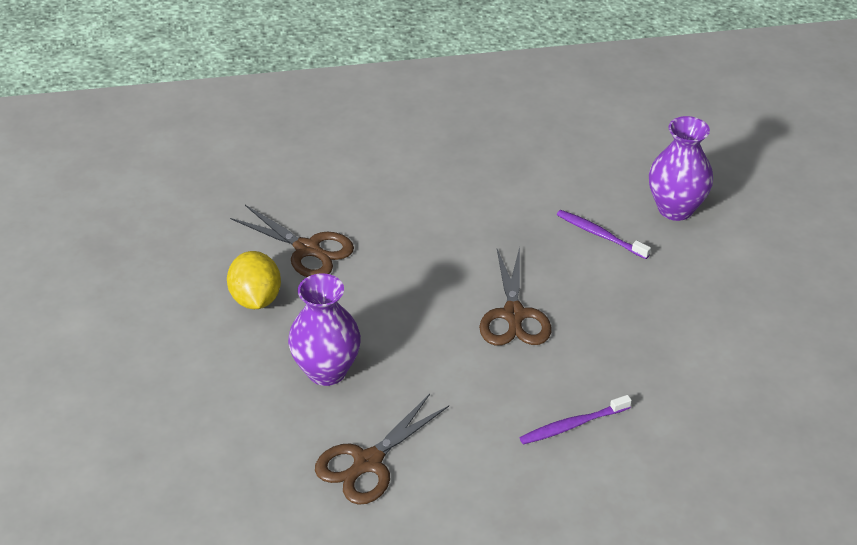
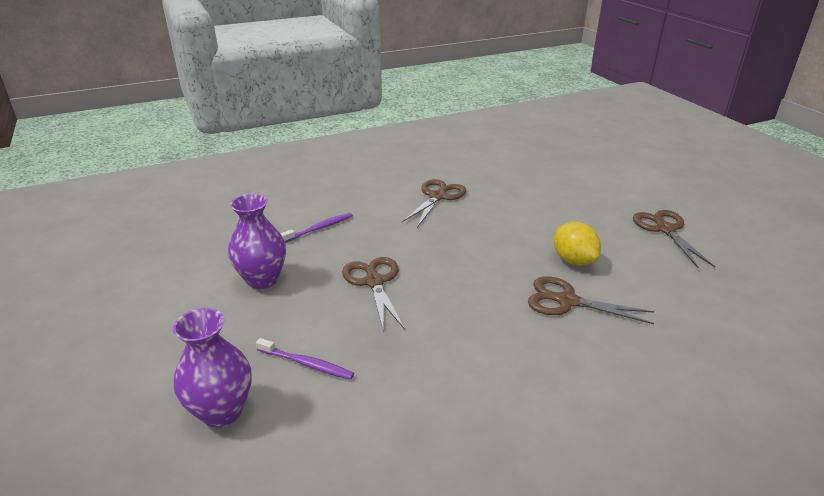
camera: 165 degrees right, 10 degrees down
purple vase [288,274,361,386] -> purple vase moved to [228,194,286,289]
none -> brown scissors [633,210,715,268]

